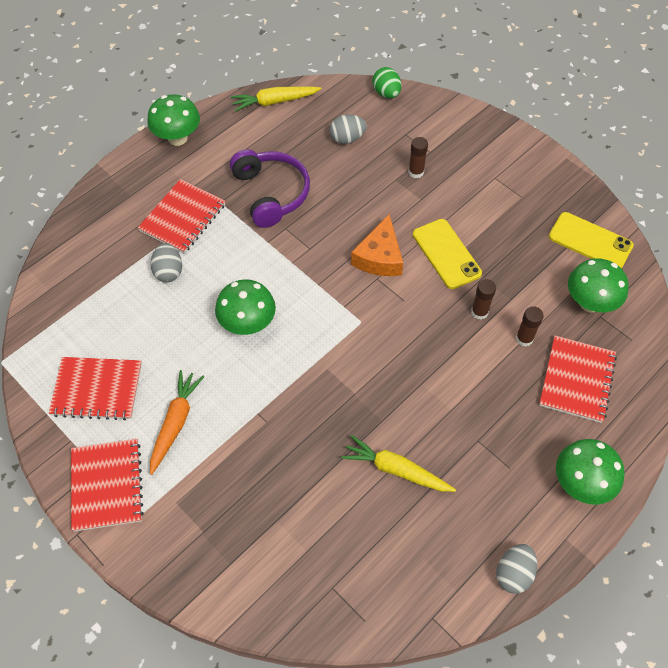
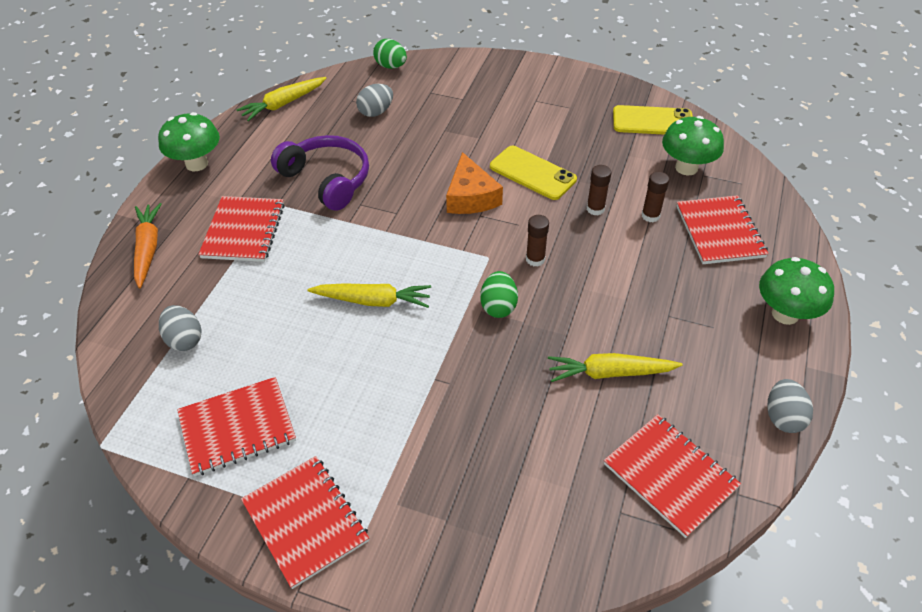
camera: 25 degrees left, 10 degrees down
grey egg [150,243,182,282] -> grey egg moved to [159,305,202,351]
orange carrot [150,370,204,475] -> orange carrot moved to [134,203,162,288]
green mushroom [215,279,276,335] -> yellow carrot [308,283,431,308]
brown glue stick [409,137,428,178] -> brown glue stick moved to [526,215,549,267]
none -> green egg [480,271,518,318]
none -> red notebook [604,414,741,538]

